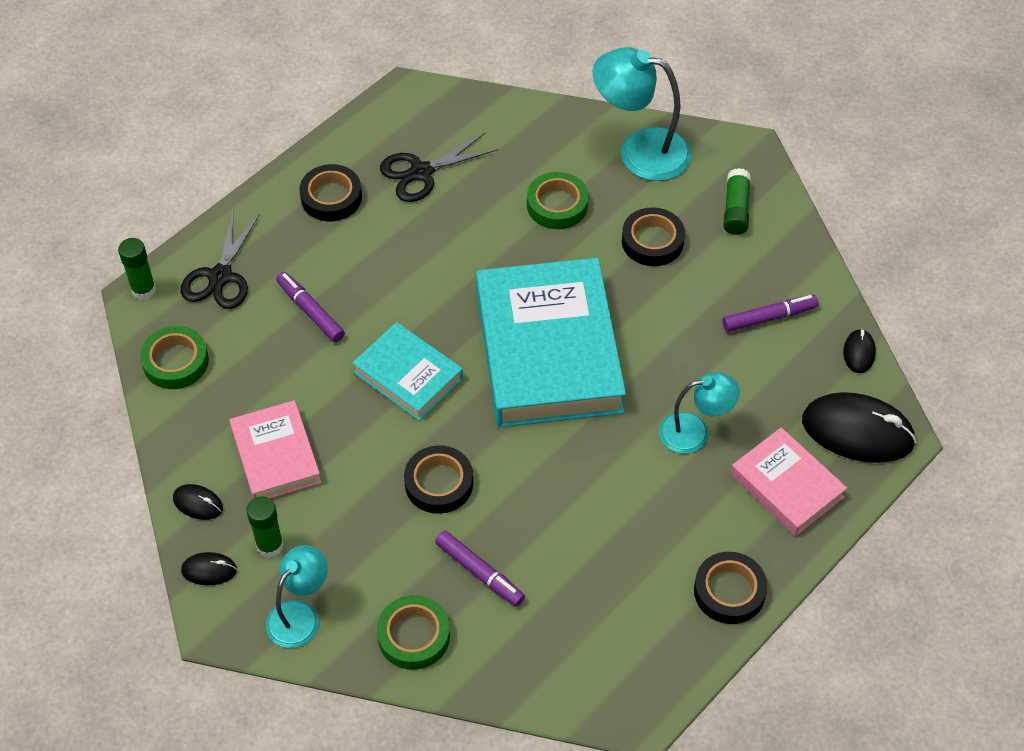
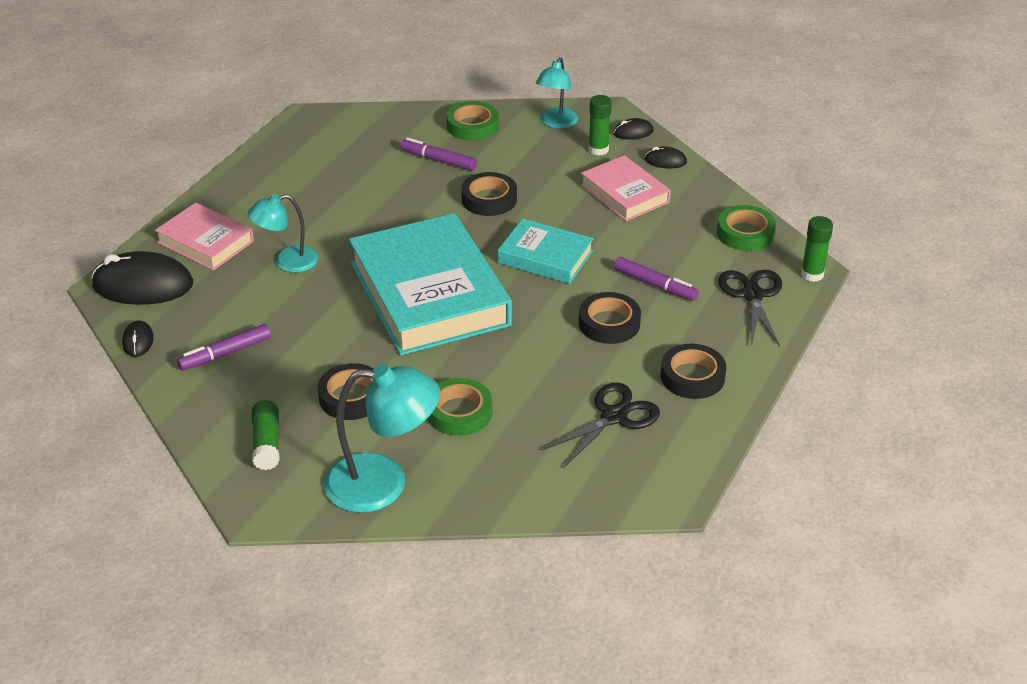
camera: 165 degrees right, 15 degrees down
black tape [694,552,768,624] -> black tape moved to [579,292,641,344]

